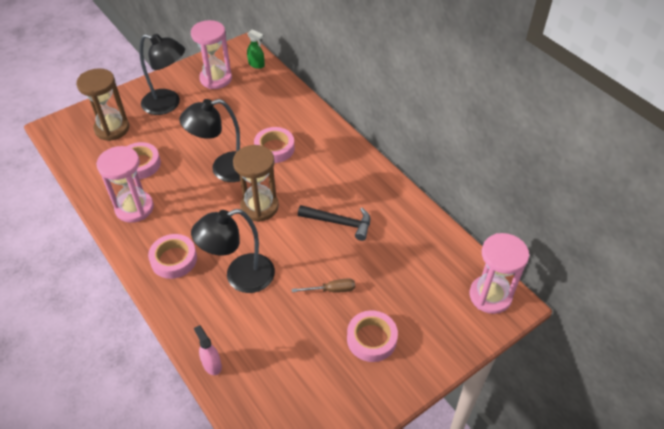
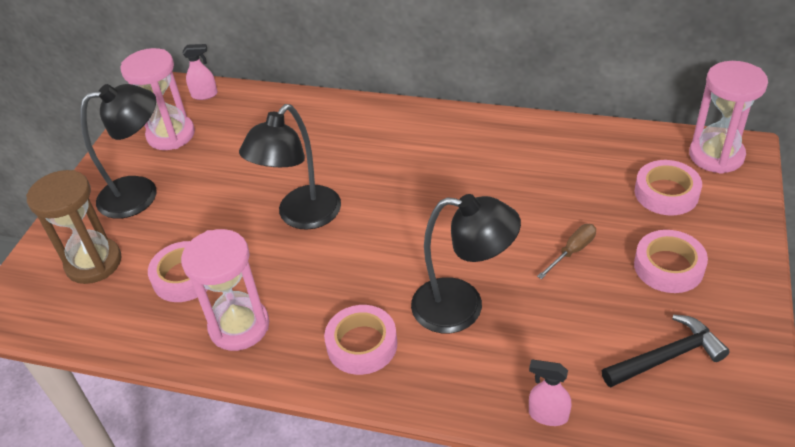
camera: 35 degrees left, 5 degrees down
black lamp [191,209,275,293] -> black lamp turned 105 degrees counterclockwise [411,194,521,333]
brown hourglass [233,145,279,222] -> none
green spray bottle [247,29,265,69] -> pink spray bottle [183,44,218,100]
pink tape [254,127,295,163] -> pink tape moved to [635,160,702,215]
black hammer [298,205,370,241] -> black hammer moved to [602,314,730,387]

